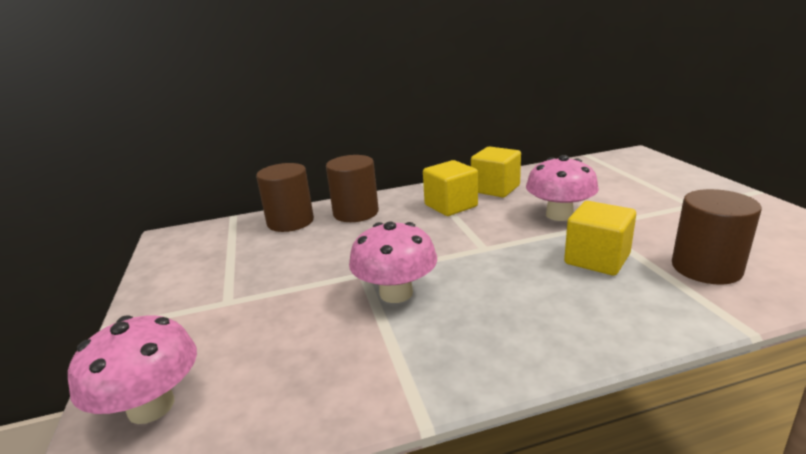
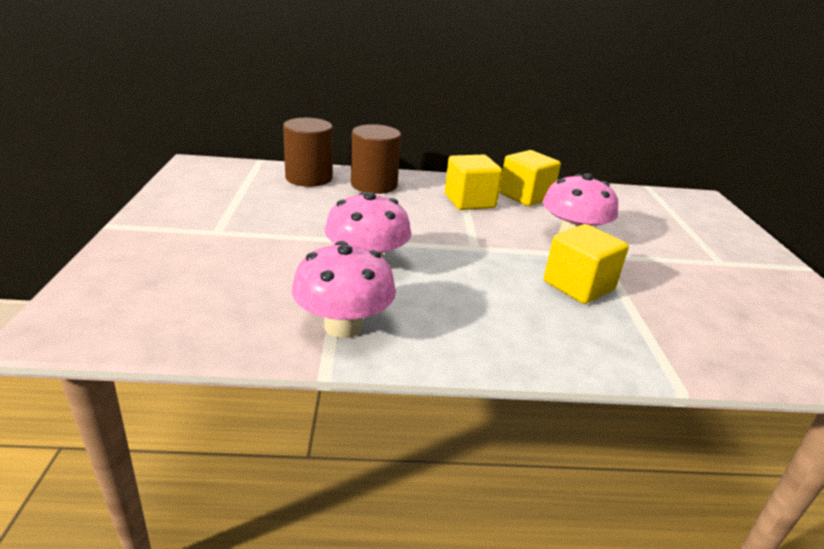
camera: 10 degrees right, 5 degrees up
pink mushroom [68,315,197,424] -> pink mushroom moved to [292,241,396,338]
brown cylinder [672,189,762,284] -> none

